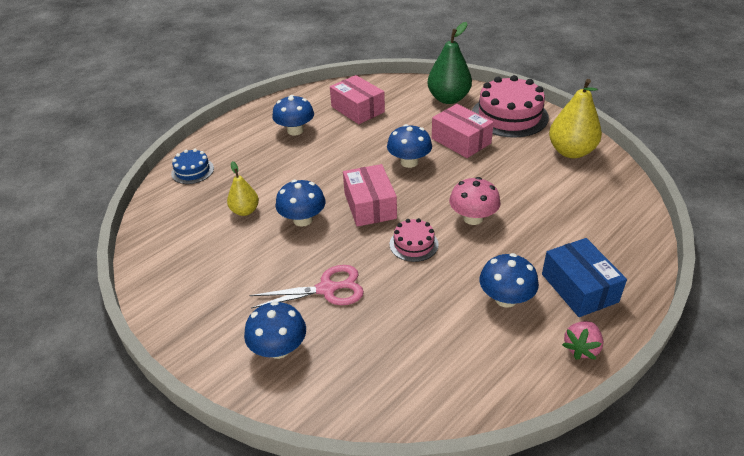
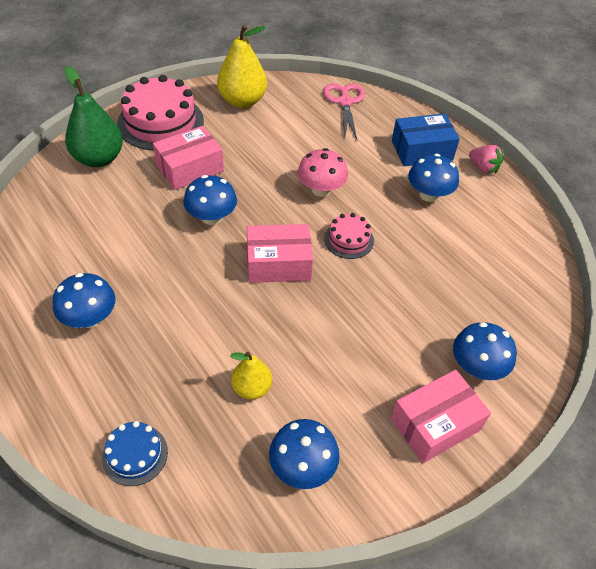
camera: 85 degrees left, 10 degrees up
pink scissors [249,265,364,309] -> pink scissors moved to [323,83,365,140]
blue mushroom [275,180,326,227] -> blue mushroom moved to [269,419,340,489]
pink box [330,75,385,124] -> pink box moved to [391,370,491,463]

